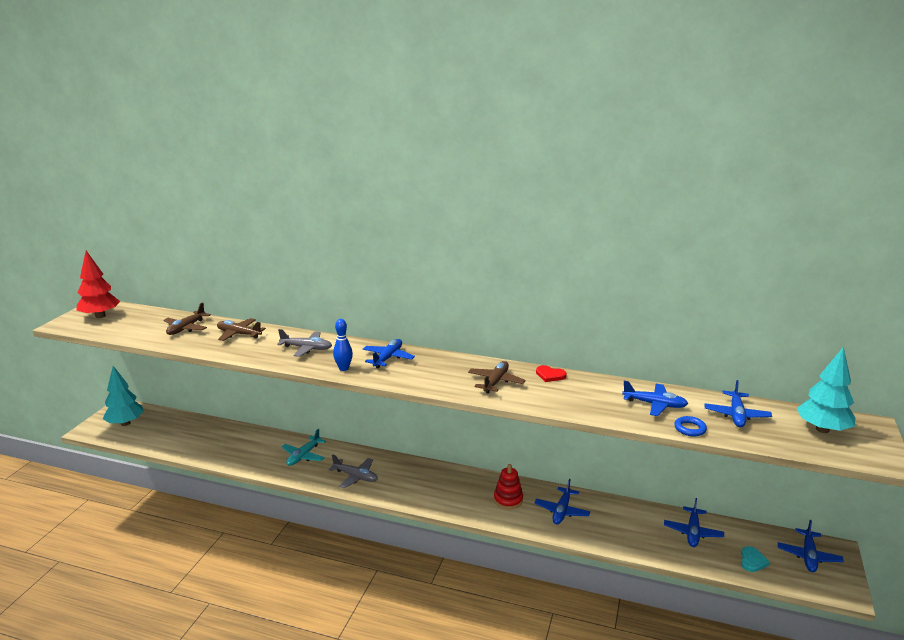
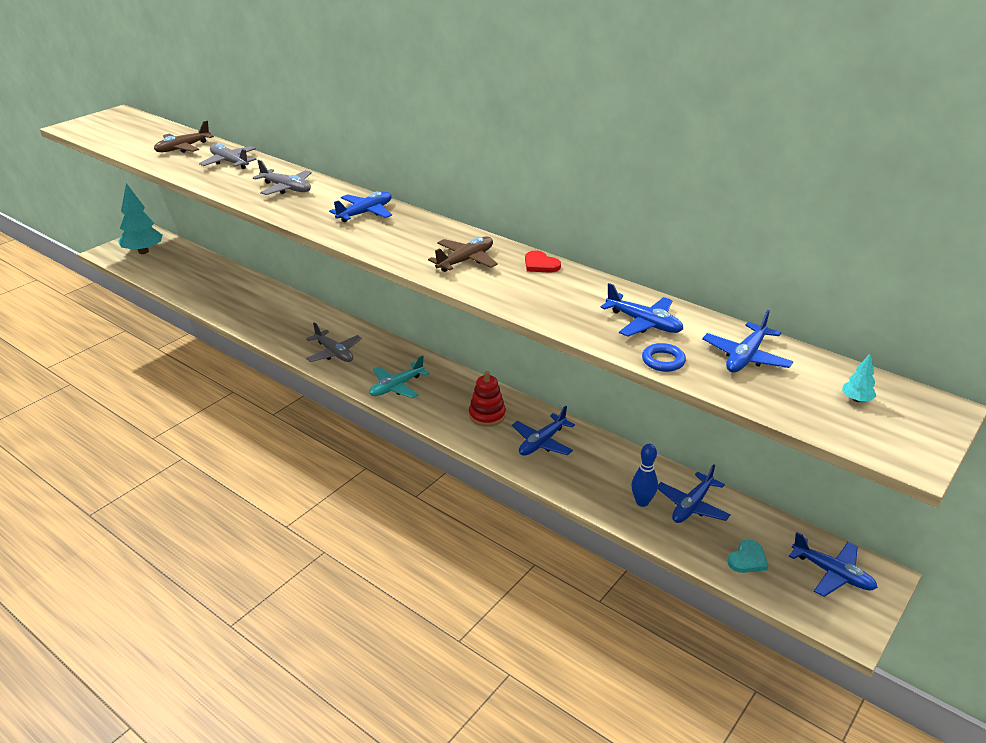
camera: 20 degrees right, 10 degrees up
red tree [76,251,120,318] -> none
brown plane [217,318,266,341] -> grey plane [199,144,257,169]
turquoise plane [282,429,326,466] -> turquoise plane moved to [369,355,430,398]
blue bowling pin [333,319,353,371] -> blue bowling pin moved to [631,444,658,507]
blue plane [778,520,844,572] -> blue plane turned 90 degrees counterclockwise [789,532,878,597]
turquoise tree [796,347,855,433] -> turquoise tree [842,353,876,402], size x0.41

